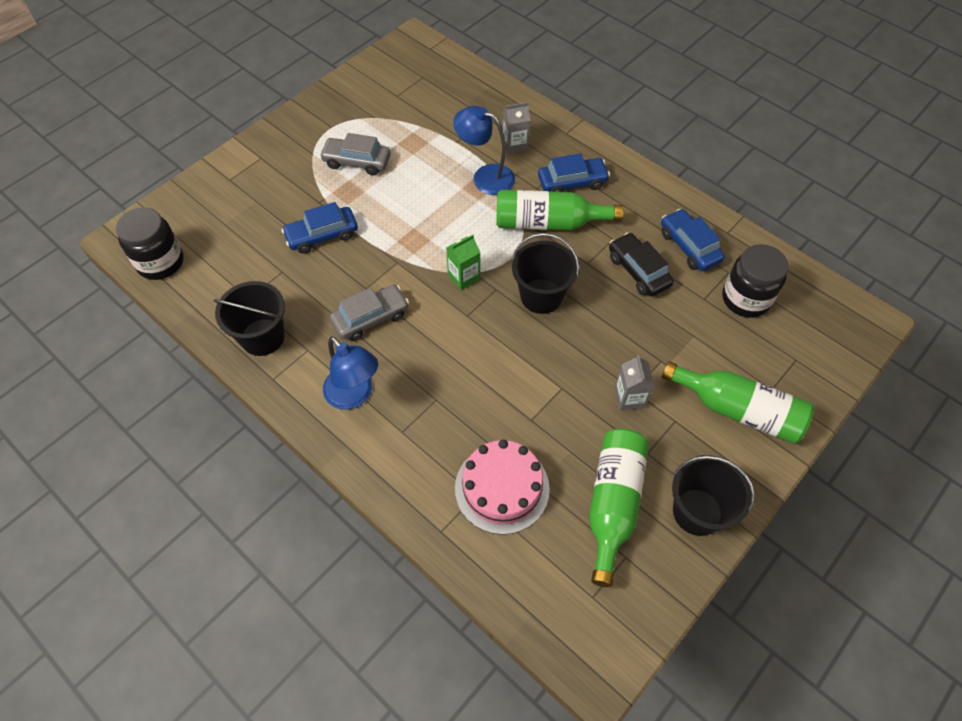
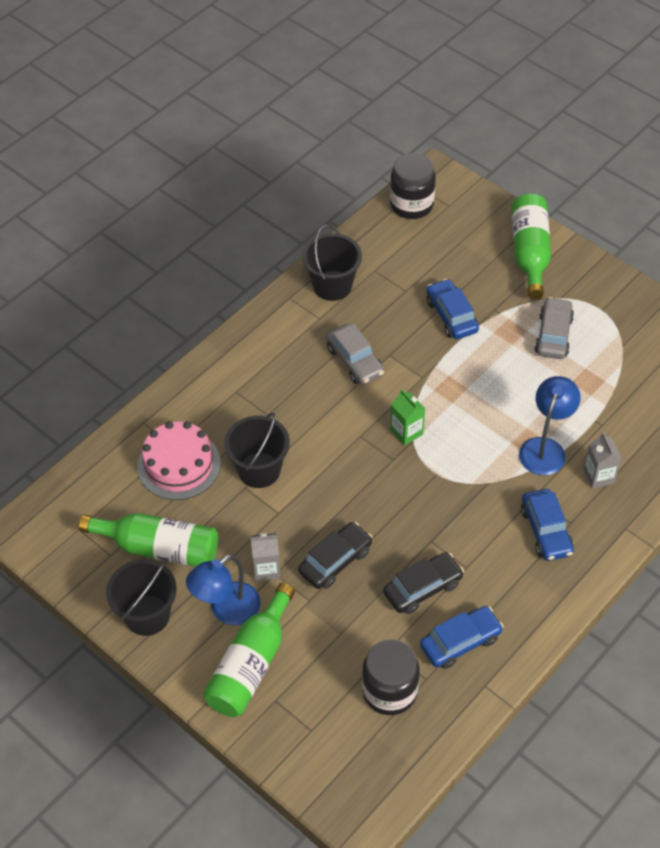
camera: 90 degrees right, 5 degrees down
blue lamp [323,336,378,410] -> blue lamp moved to [186,554,261,625]
green bottle [496,190,623,230] -> green bottle moved to [511,194,551,299]
black bucket [512,233,579,314] -> black bucket moved to [224,412,290,488]
none -> black car [298,522,373,589]

